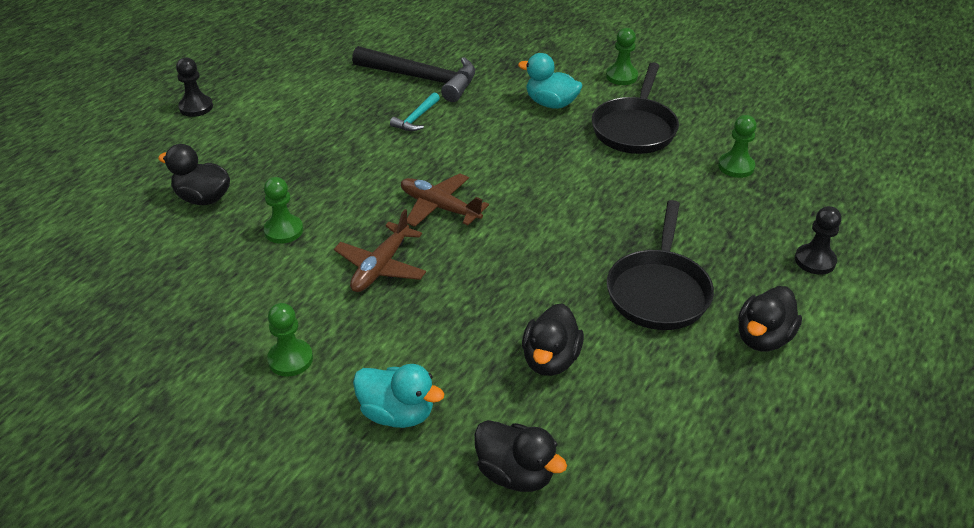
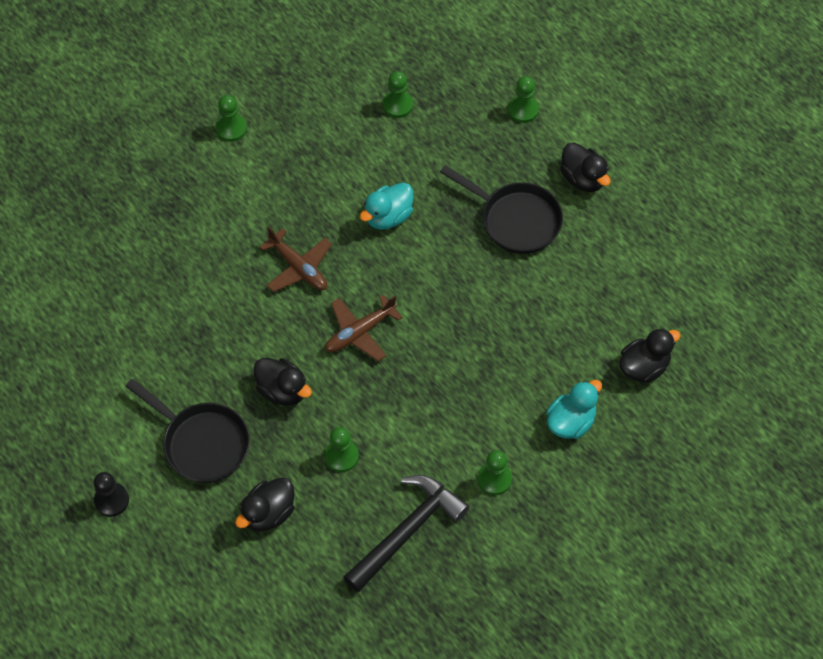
camera: 70 degrees left, 20 degrees up
brown plane [334,209,426,292] -> brown plane moved to [260,226,332,292]
black hammer [352,46,475,102] -> black hammer moved to [344,475,469,592]
turquoise hammer [390,92,440,131] -> none
turquoise duck [518,53,583,109] -> turquoise duck moved to [360,182,414,230]
black duck [522,303,584,376] -> black duck moved to [254,358,312,406]
black pan [592,62,679,154] -> black pan moved to [125,379,250,483]
black pawn [795,206,841,275] -> green pawn [508,76,539,123]

